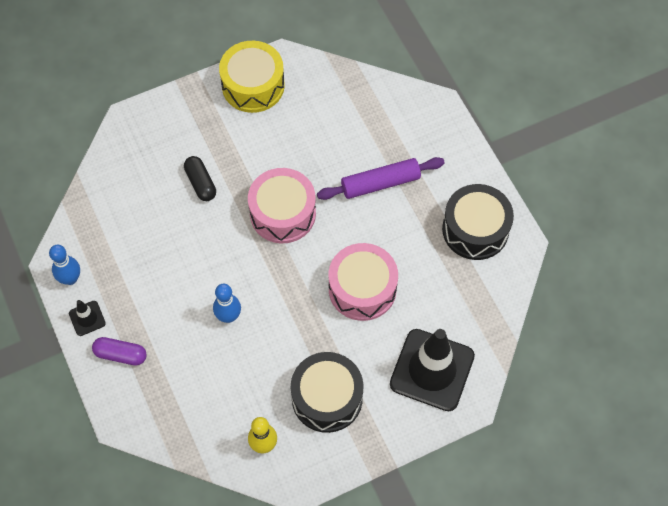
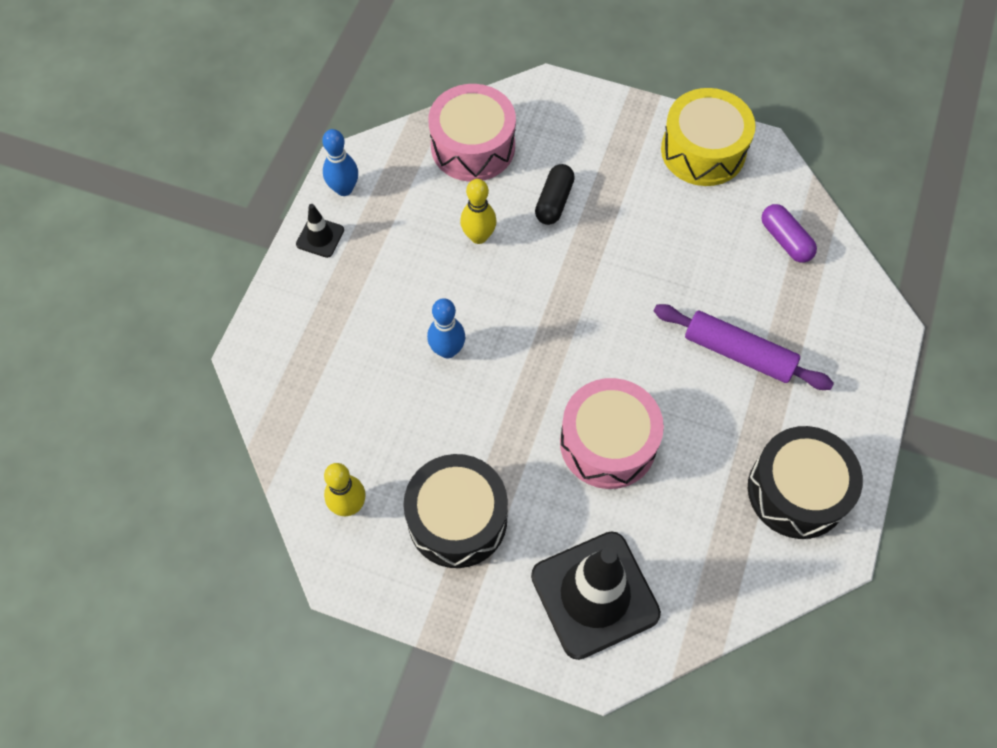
camera: 45 degrees right, 0 degrees up
purple capsule [92,337,147,366] -> purple capsule moved to [761,204,817,263]
pink drum [248,168,316,243] -> pink drum moved to [428,84,516,182]
none -> yellow bowling pin [460,179,496,244]

